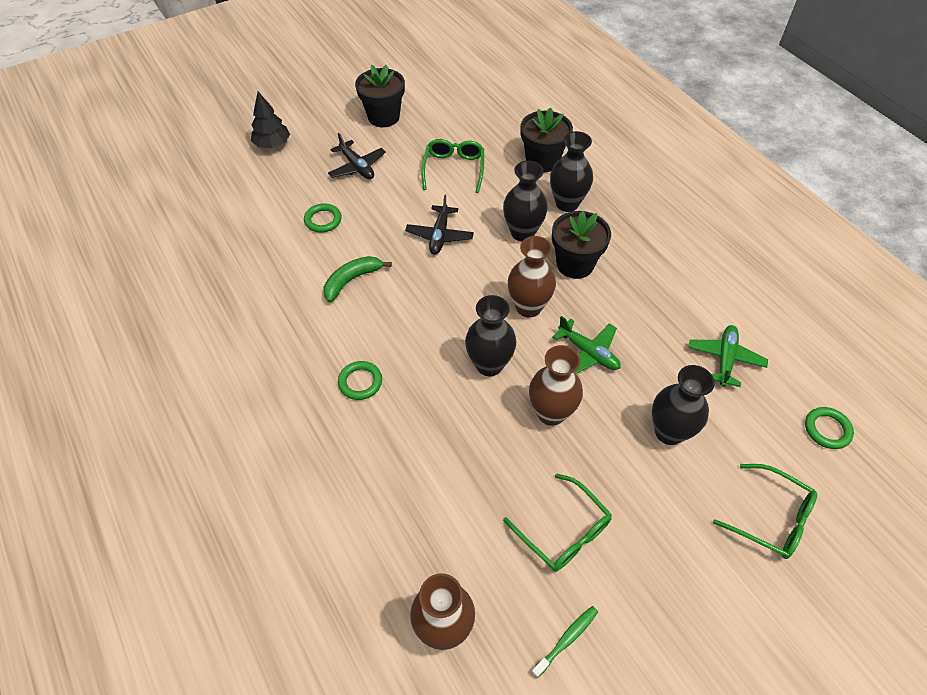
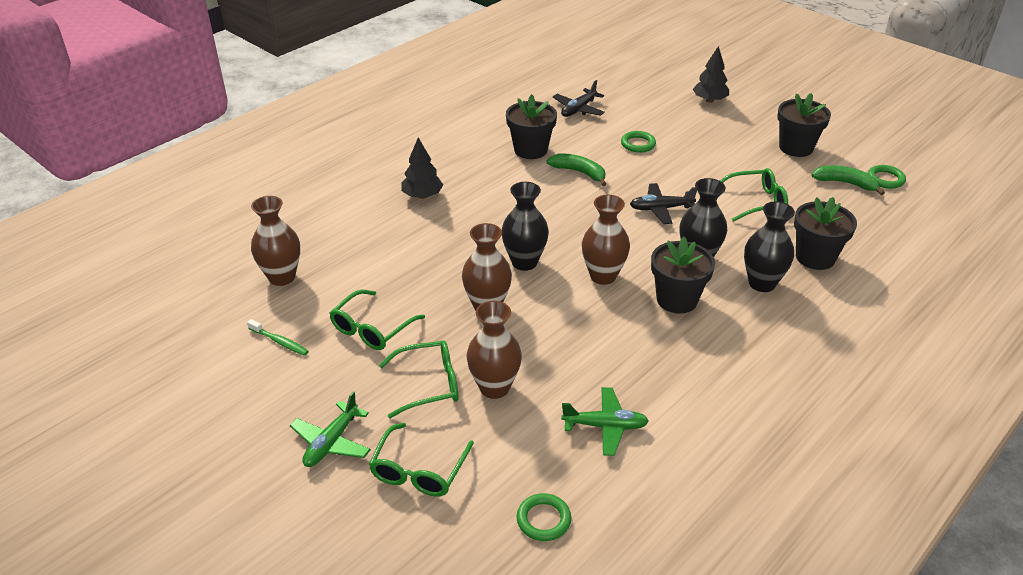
camera: 75 degrees right, 15 degrees down
black plane [328,132,386,179] -> black plane moved to [553,80,605,117]
green ring [338,361,382,400] -> green ring moved to [868,165,906,189]
green plane [552,316,621,374] -> green plane moved to [290,391,371,467]
black vase [652,365,715,445] -> brown vase [466,301,522,399]
none -> green glasses [379,340,459,418]
none -> black tree [401,138,443,199]
none -> black flower pot [506,94,557,159]
none -> green banana [812,165,885,195]

